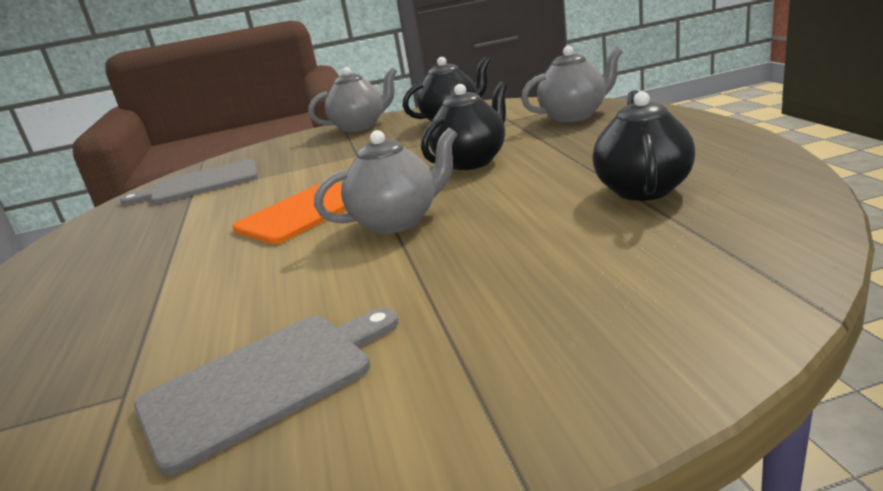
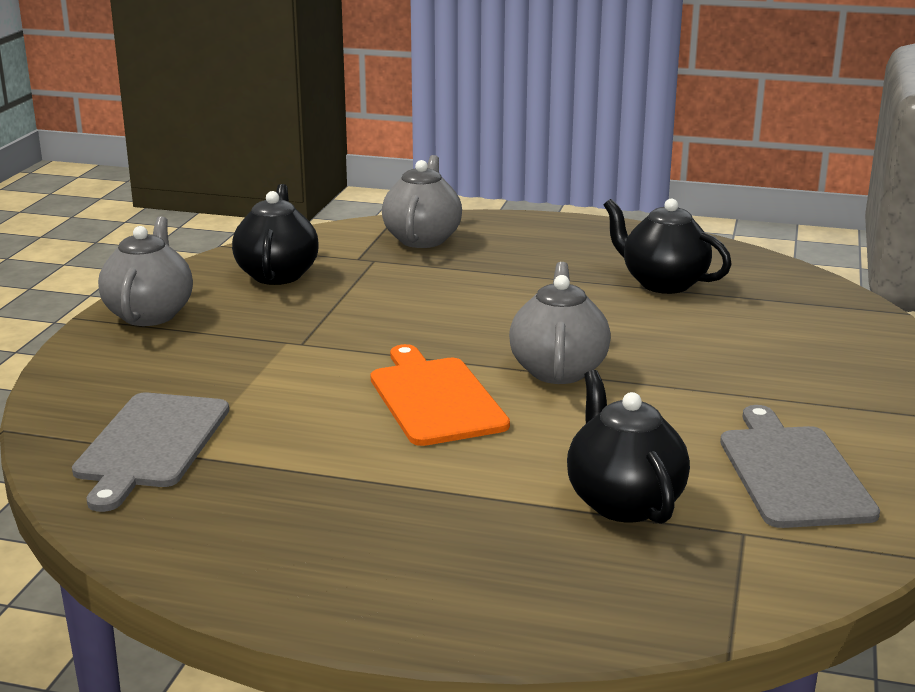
camera: 65 degrees left, 0 degrees up
black teapot [421,82,508,170] -> black teapot moved to [567,370,690,524]

